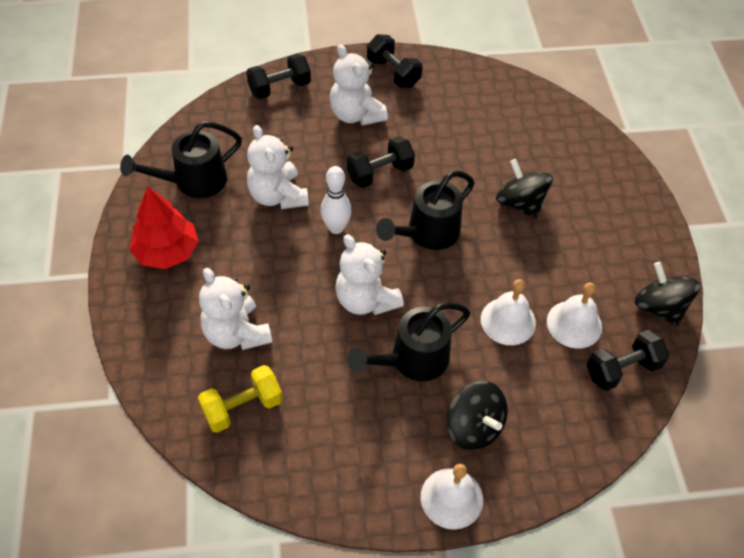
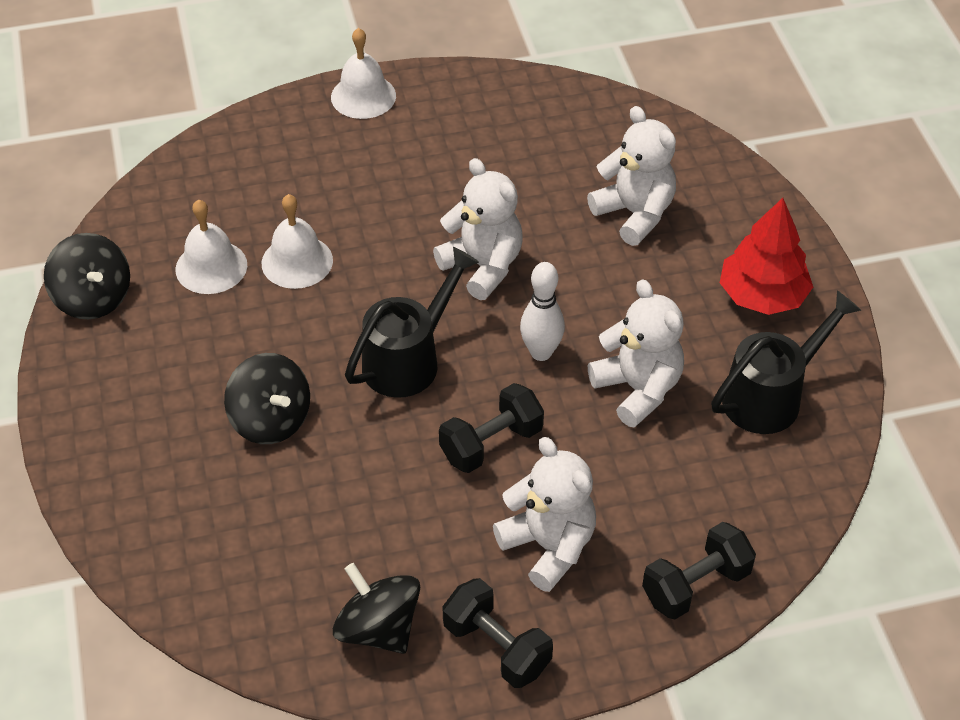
camera: 175 degrees right, 5 degrees down
yellow dumbbell [198,365,282,433] -> none
black watering can [347,302,470,381] -> none
black spinning top [447,381,508,450] -> black spinning top moved to [333,563,420,654]
black dumbbell [586,330,669,391] -> none

